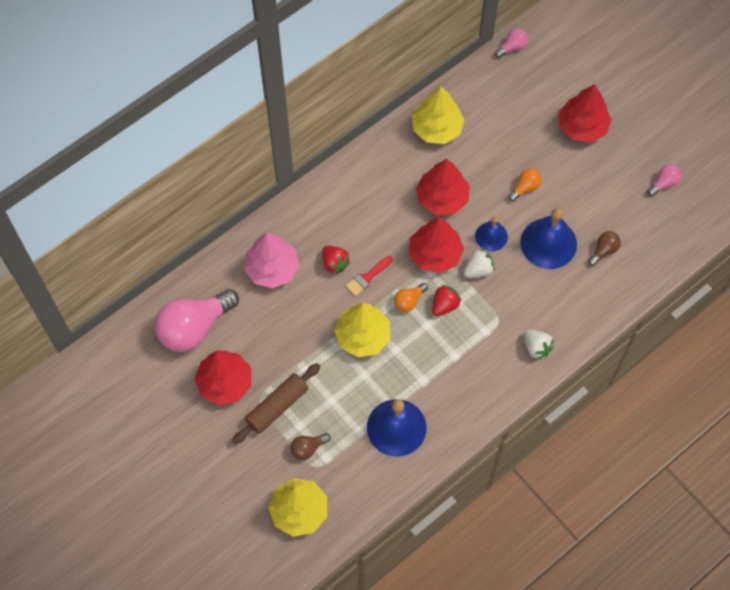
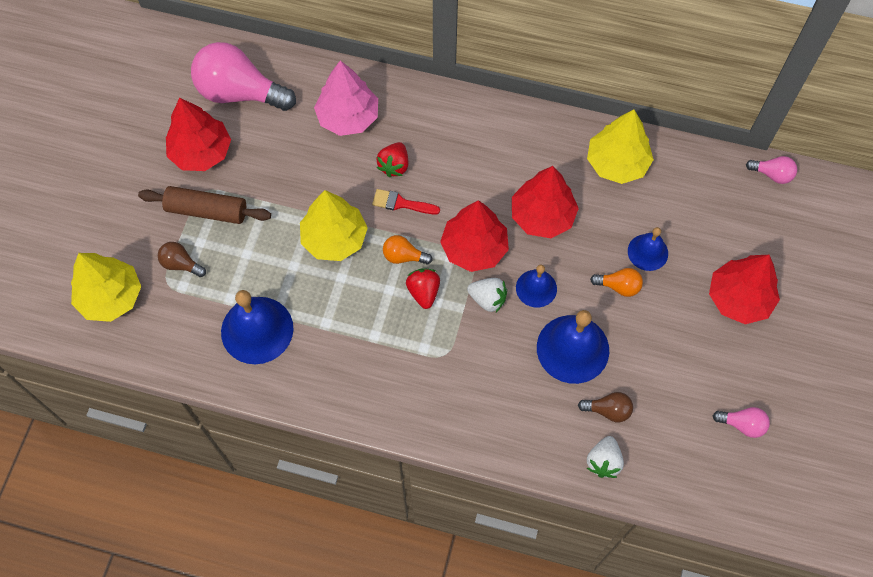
camera: 55 degrees right, 0 degrees up
red strawberry [432,285,461,316] -> red strawberry turned 105 degrees counterclockwise [406,268,440,309]
white strawberry [524,330,554,360] -> white strawberry moved to [587,436,624,478]
none -> blue bell [628,227,668,271]

